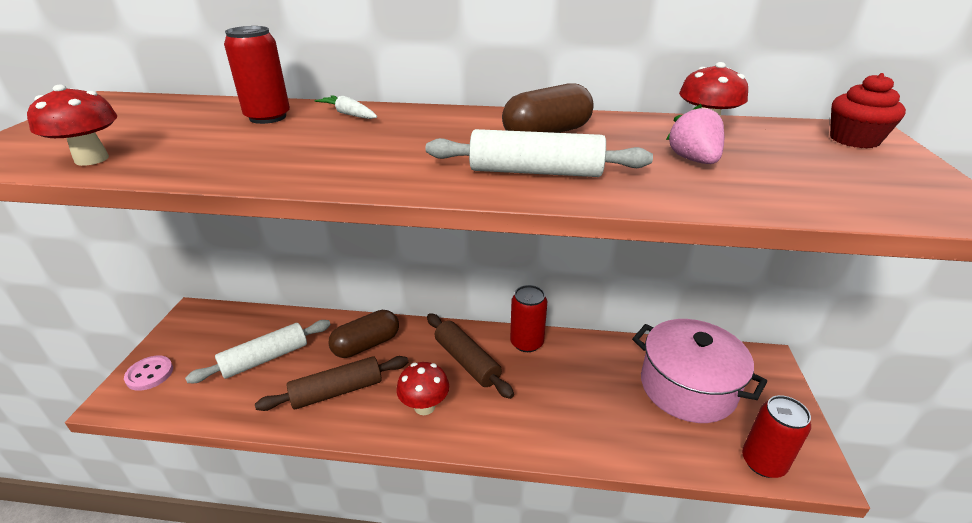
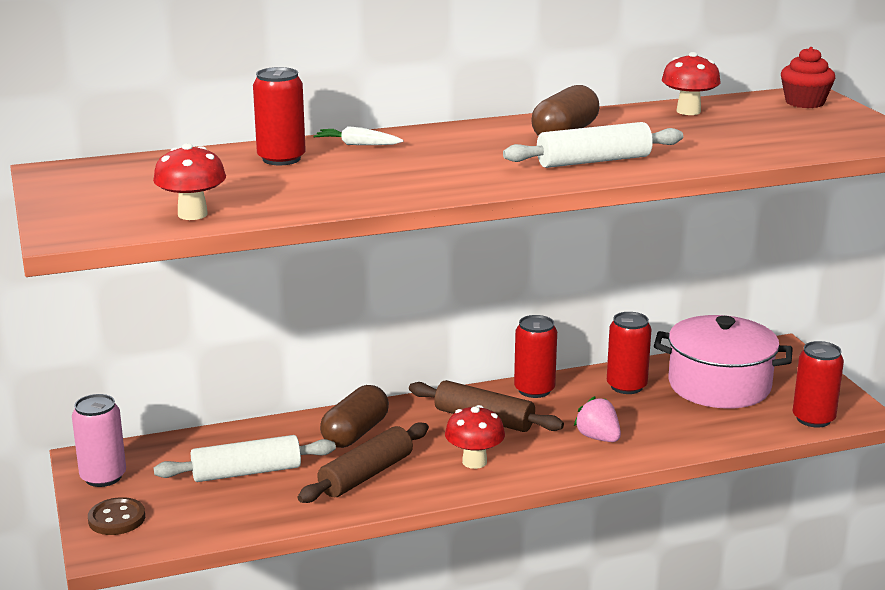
camera: 25 degrees left, 10 degrees down
pink button [124,356,173,391] -> brown button [88,497,145,535]
white rolling pin [185,320,331,383] -> white rolling pin turned 45 degrees clockwise [154,435,336,482]
pink strawberry [666,104,724,164] -> pink strawberry moved to [574,396,621,442]
none -> pink can [72,394,126,487]
none -> red can [607,312,652,394]

